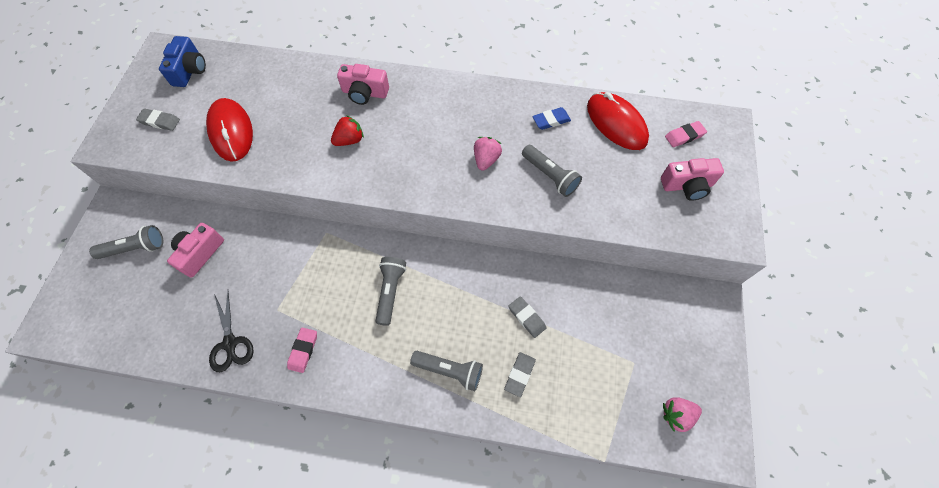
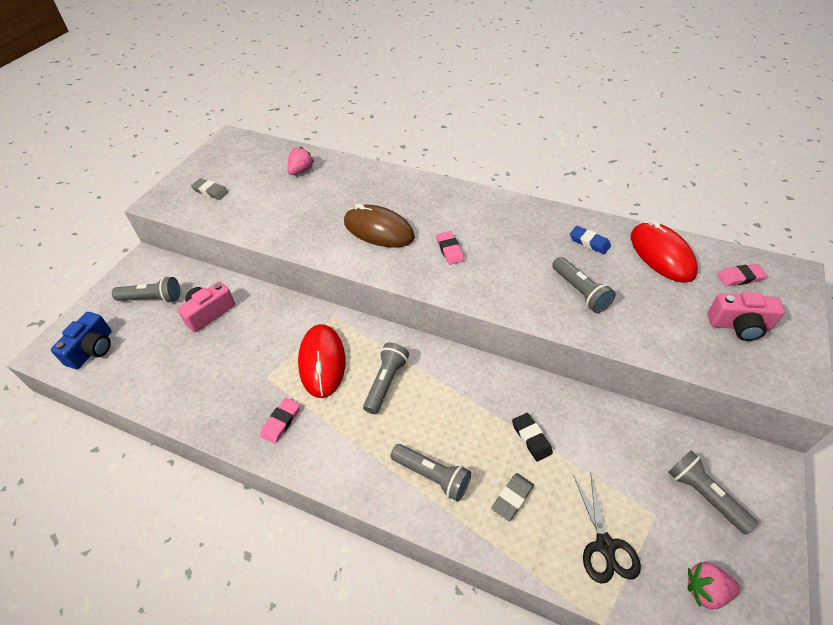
camera: 15 degrees right, 15 degrees down
blue camera [159,36,206,87] -> blue camera moved to [51,312,112,369]
red mouse [206,98,253,162] -> red mouse moved to [298,324,346,398]
black scissors [209,292,254,372] -> black scissors moved to [573,474,641,584]
red strawberry [331,115,364,146] -> brown mouse [344,203,415,248]
pink camera [337,64,389,105] -> none
pink strawberry [474,137,502,171] -> pink strawberry moved to [287,147,314,175]
grey eraser [508,296,546,338] -> black eraser [512,413,553,461]
blue eraser [532,107,571,130] -> blue eraser turned 45 degrees clockwise [570,226,611,254]
none -> pink eraser [436,231,464,265]
none -> grey flashlight [668,451,758,535]

